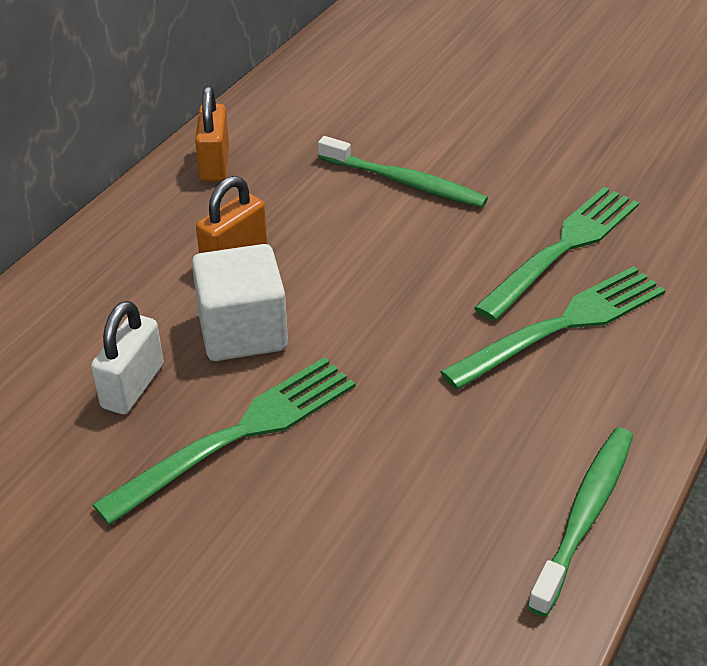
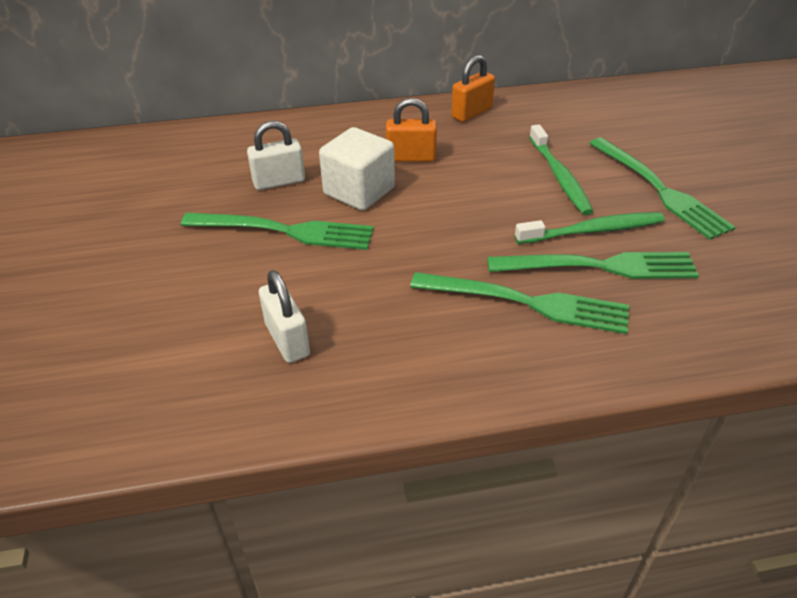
camera: 50 degrees right, 0 degrees up
green toothbrush [527,427,633,617] -> green toothbrush moved to [515,212,665,244]
none -> white padlock [259,270,310,363]
none -> green fork [589,137,735,240]

